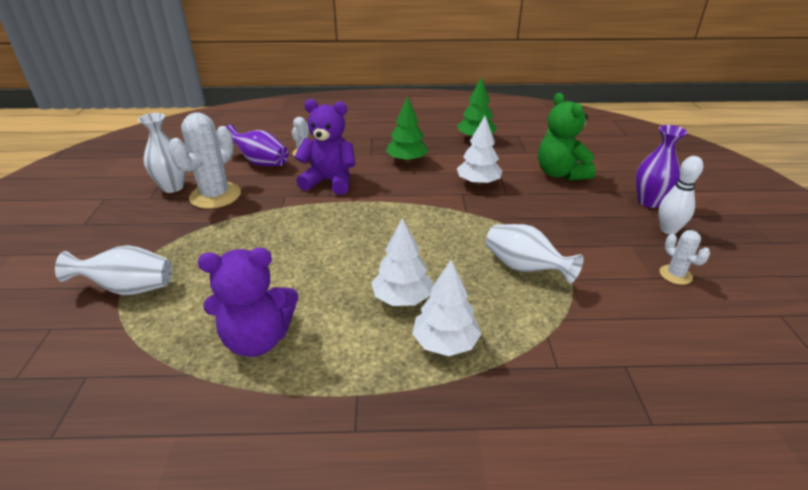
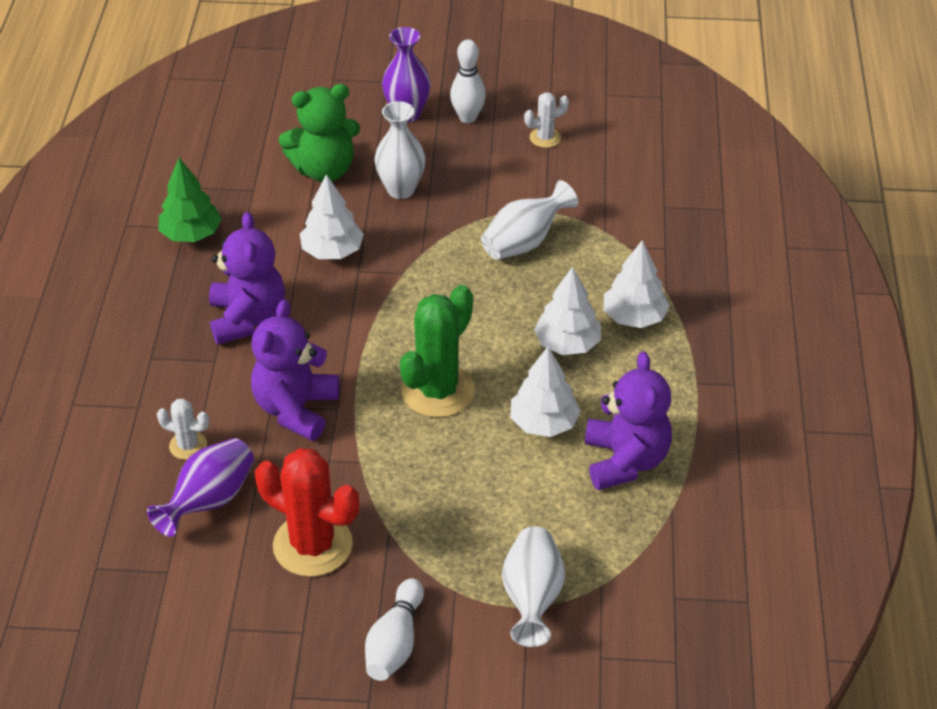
camera: 85 degrees left, 10 degrees up
white vase [138,113,186,193] -> white vase moved to [375,101,425,199]
white cactus [168,113,241,209] -> red cactus [255,448,359,577]
green tree [386,96,428,163] -> purple teddy bear [209,212,285,345]
none -> white bowling pin [365,578,424,681]
none -> green cactus [400,285,475,418]
none -> white tree [510,347,581,437]

